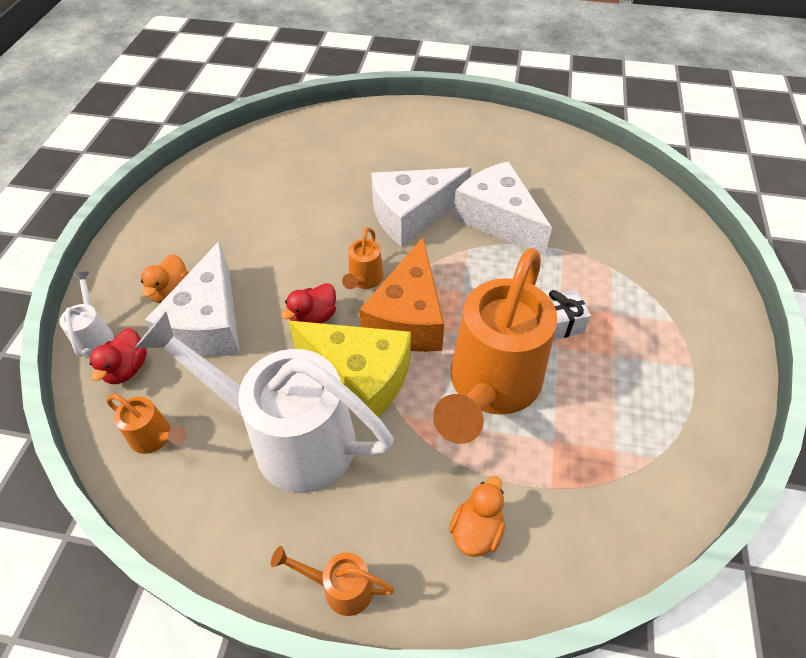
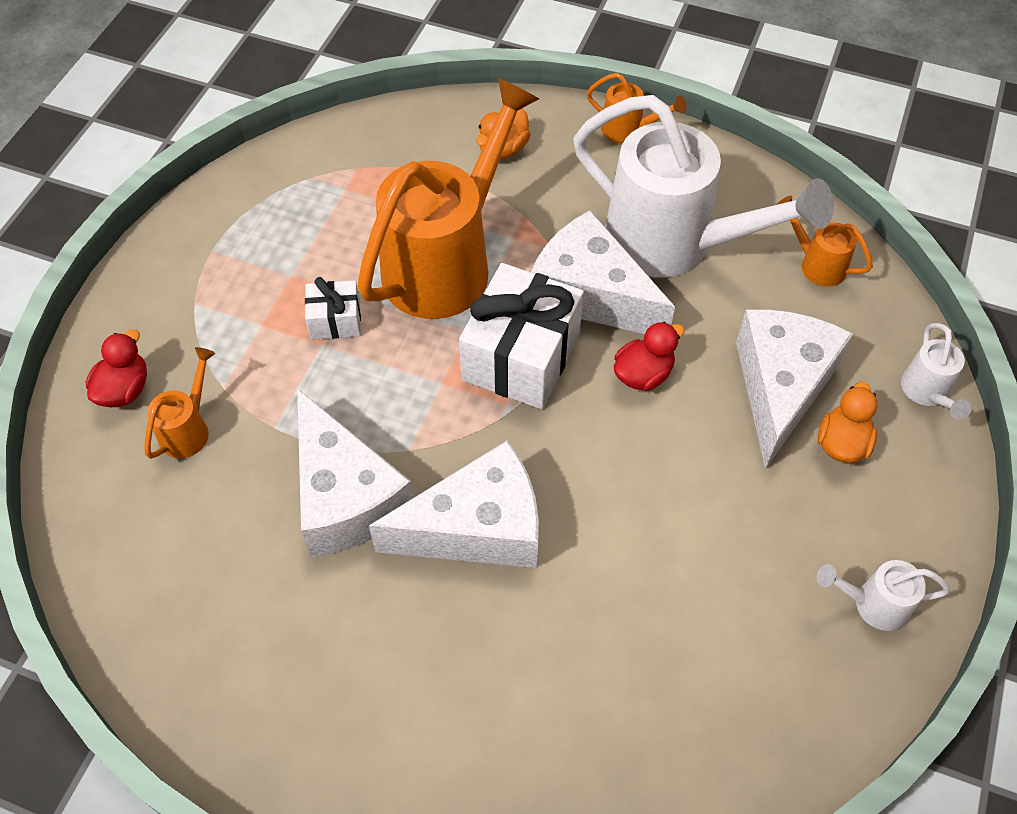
camera: 170 degrees left, 5 degrees up
red duck [89,328,147,384] -> red duck moved to [86,329,147,407]
yellow cheese [288,321,411,417] -> white cheese [531,210,675,334]
orange watering can [342,227,384,289] -> orange watering can moved to [144,347,215,459]
orange cheese [359,237,444,352] -> white gift [459,263,584,409]
none -> white watering can [817,560,950,631]

